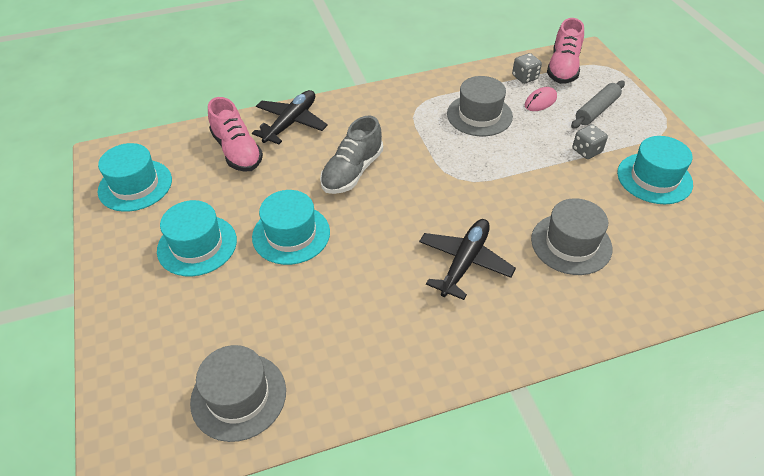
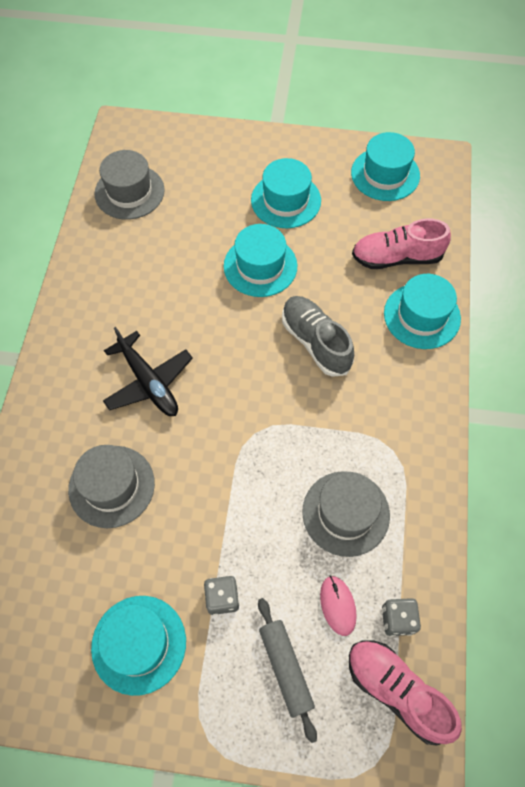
camera: 115 degrees right, 15 degrees up
black plane [252,90,328,144] -> turquoise hat [384,274,461,349]

